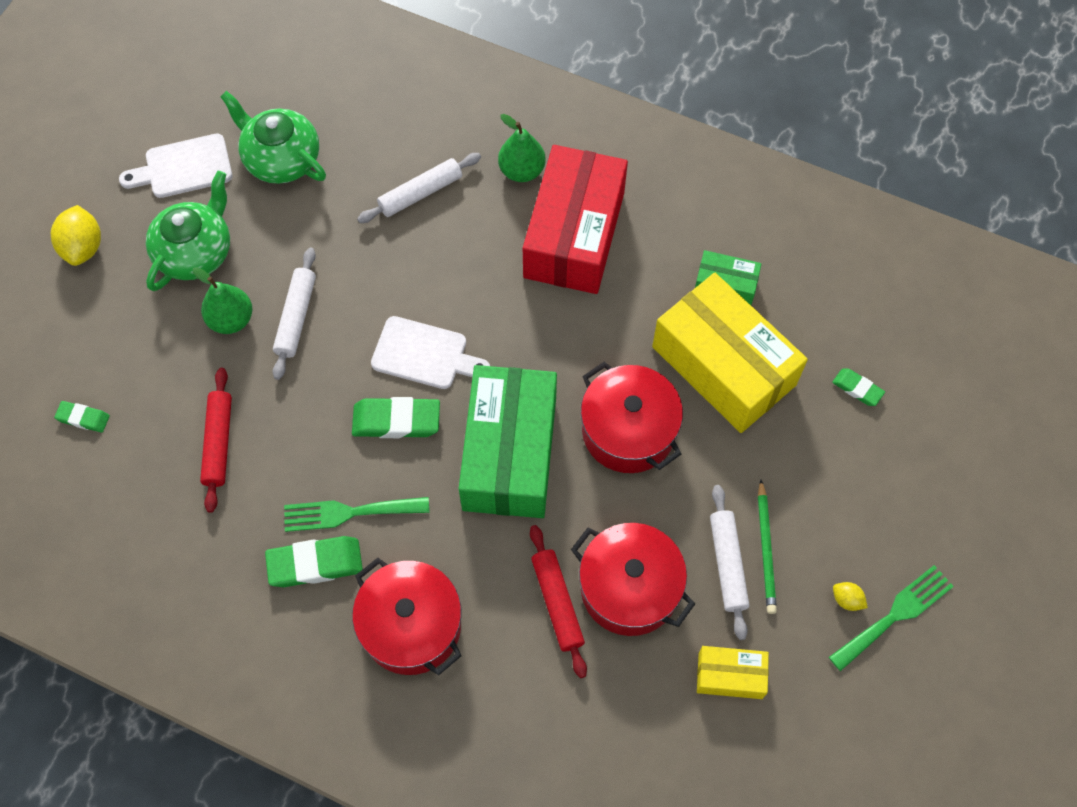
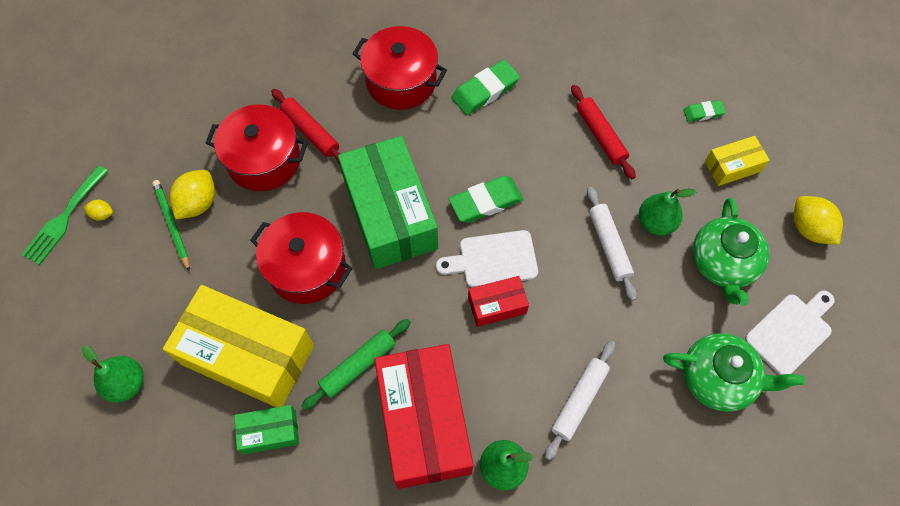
camera: 155 degrees right, 0 degrees up
green fork [284,497,429,532] -> none
yellow box [697,646,769,699] -> yellow box moved to [705,136,770,186]
white rolling pin [710,485,749,640] -> yellow lemon [170,170,215,219]
green eraser [832,368,885,406] -> green pear [82,346,144,403]
none -> green rolling pin [302,319,411,410]
none -> red box [468,276,529,327]

